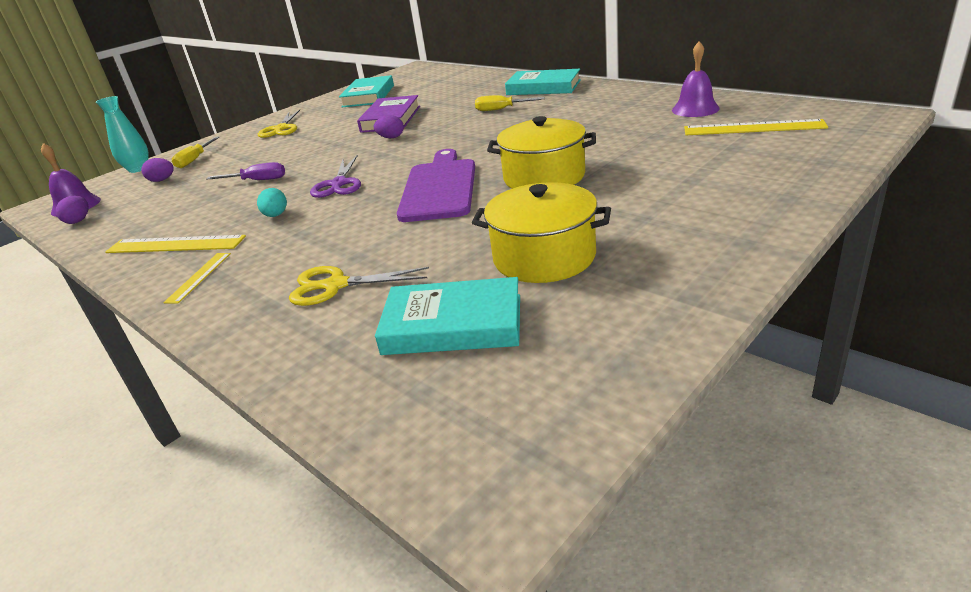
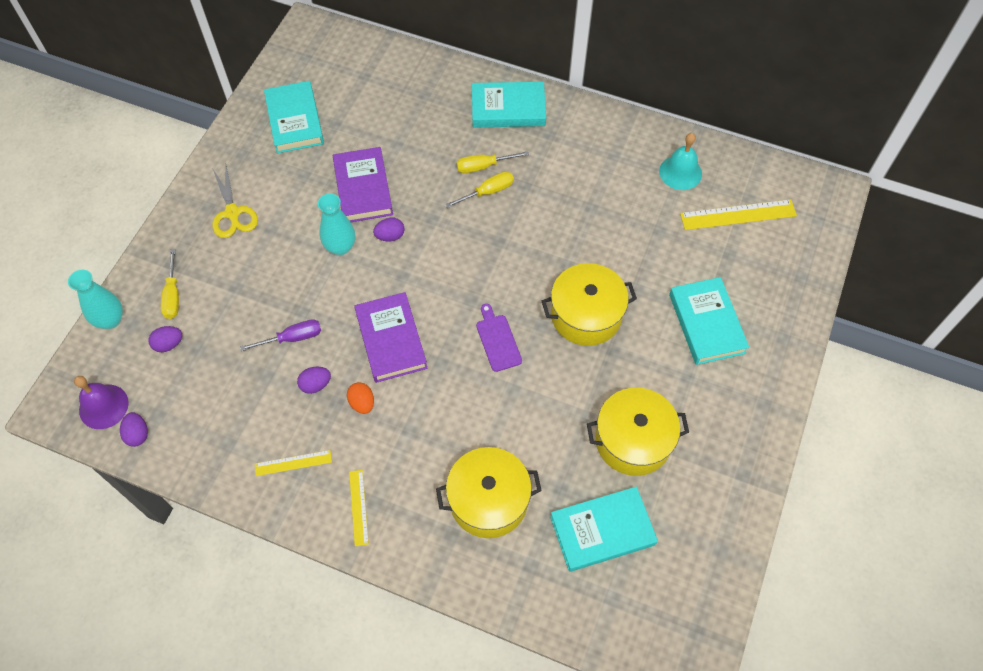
camera: 25 degrees left, 30 degrees up
yellow ruler [105,235,246,253] -> yellow ruler [255,450,332,476], size x0.58
turquoise egg [257,188,287,217] -> orange egg [347,382,374,414]
yellow scissors [289,266,429,306] -> yellow pot [436,447,542,538]
purple scissors [310,155,361,198] -> purple book [354,292,427,383]
purple cutting board [397,149,475,222] -> purple cutting board [476,304,522,372], size x0.51
purple bell [672,41,720,117] -> turquoise bell [659,133,702,190]
none -> purple egg [297,367,331,394]
none -> turquoise vase [318,194,355,255]
none -> yellow screwdriver [445,171,514,208]
none -> turquoise book [669,277,749,365]

